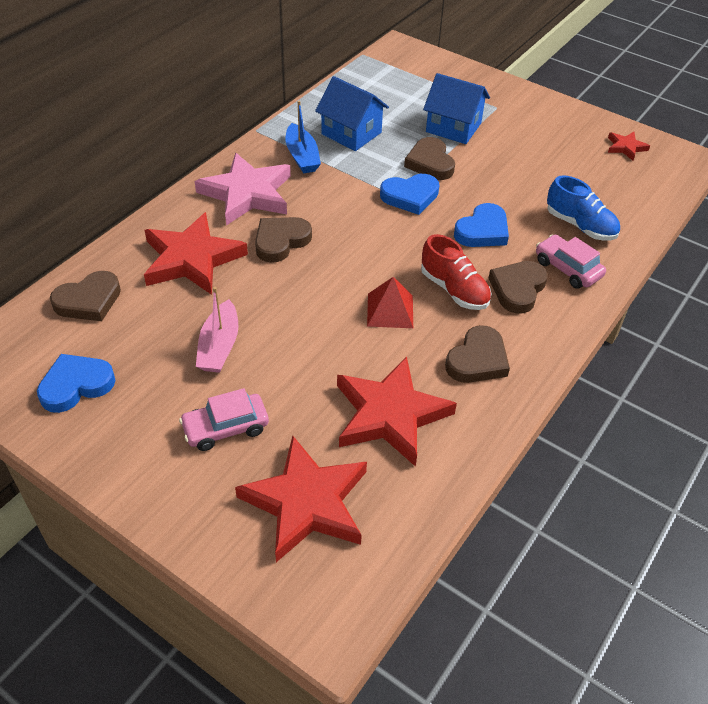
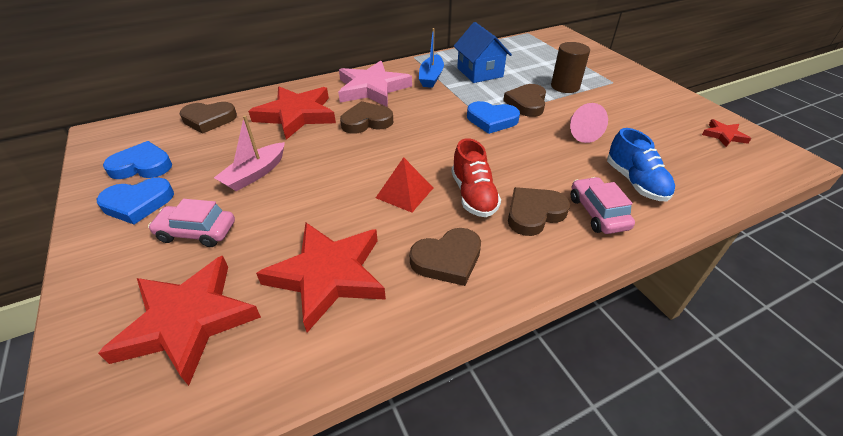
camera: 30 degrees right, 5 degrees down
blue house [423,73,490,144] -> brown cylinder [551,42,590,93]
blue heart [454,203,509,247] -> blue heart moved to [97,178,174,225]
none -> pink cone [570,103,608,143]

